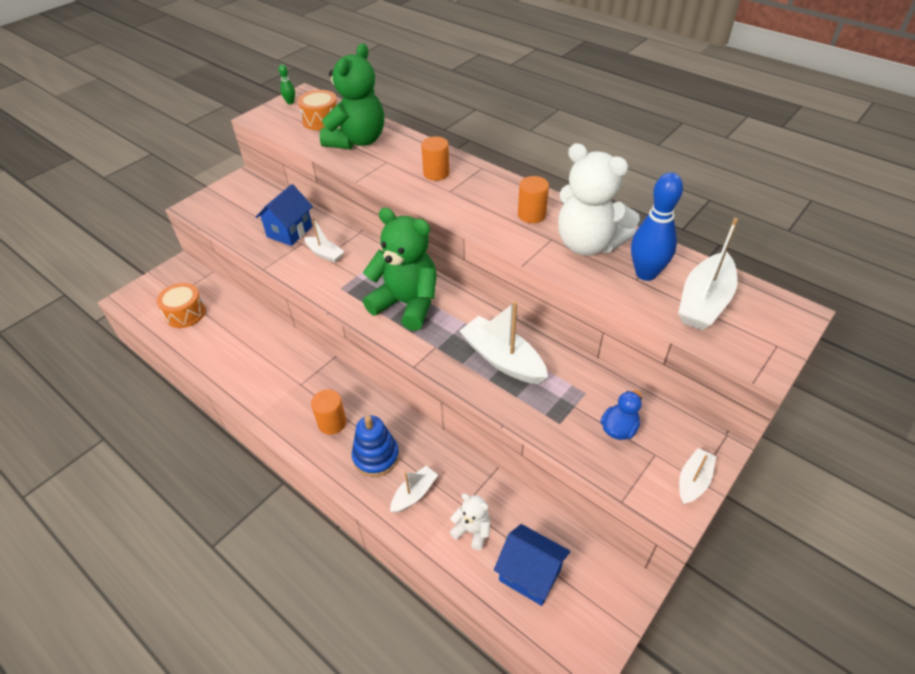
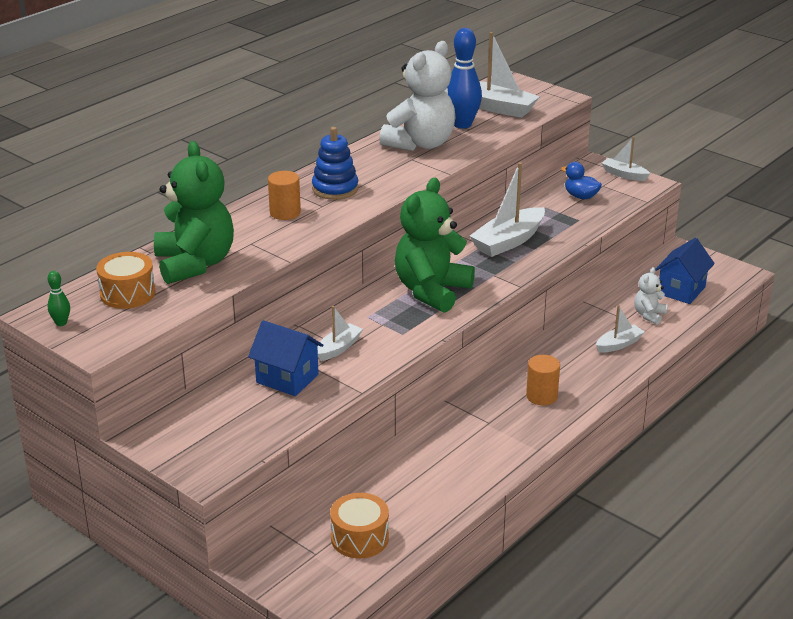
camera: 90 degrees left, 15 degrees down
green teddy bear [320,43,384,149] -> green teddy bear turned 45 degrees clockwise [154,141,234,284]
blue stacking toy [352,416,399,477] -> blue stacking toy moved to [312,127,358,200]
white boat [390,466,438,513] -> white boat turned 105 degrees clockwise [596,305,645,353]
orange cylinder [518,176,549,223] -> none

